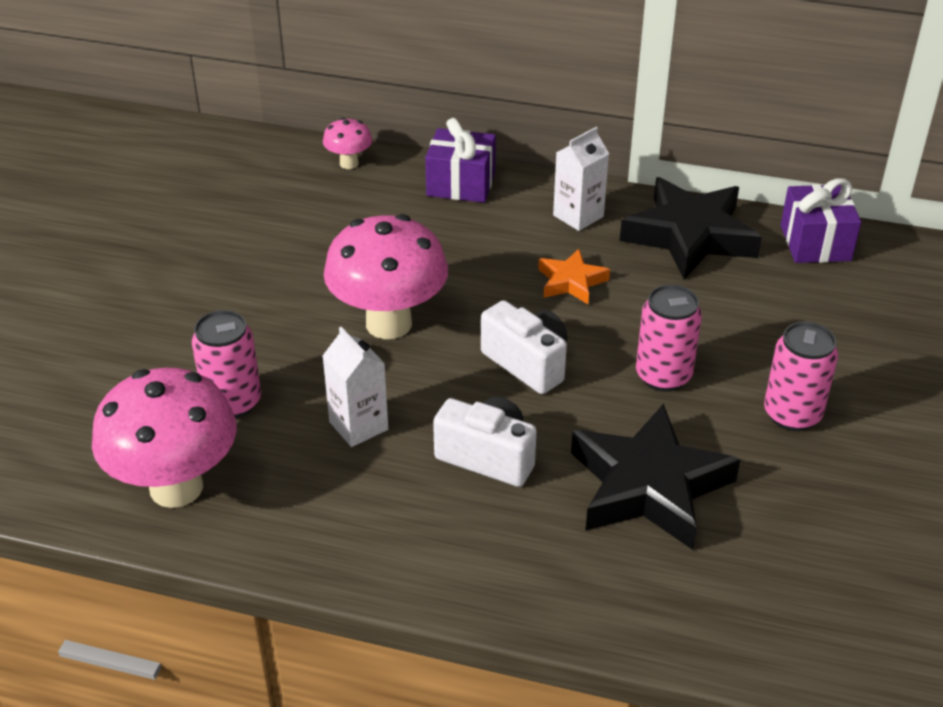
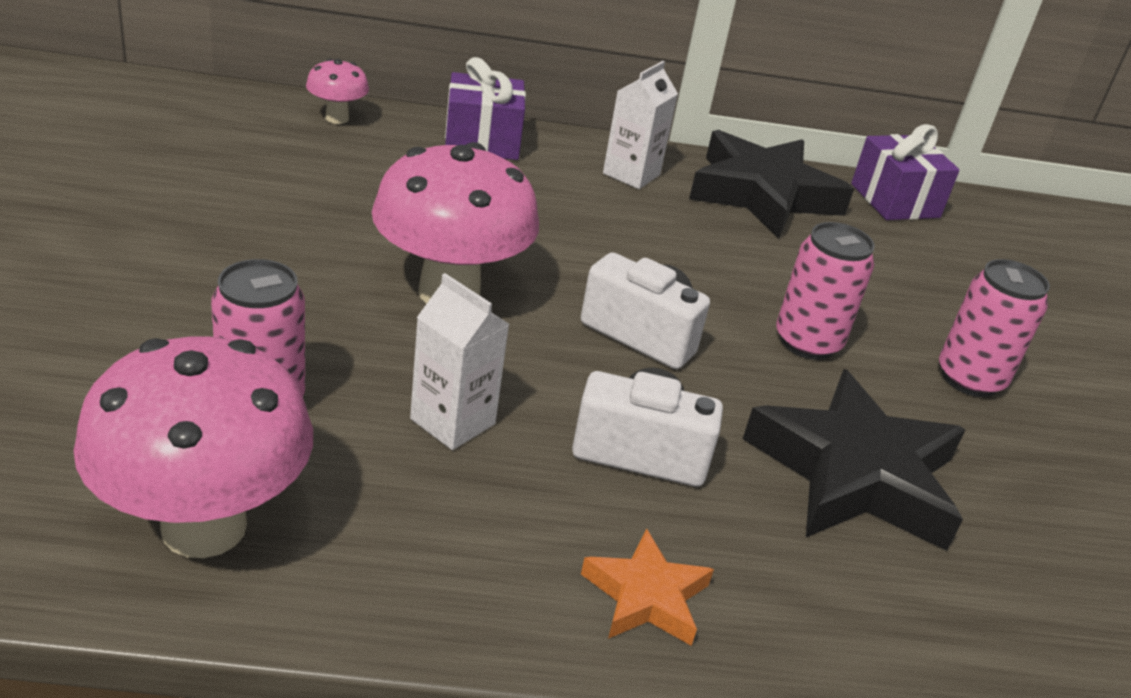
camera: 20 degrees left, 5 degrees down
orange star [538,249,610,304] -> orange star moved to [581,528,714,646]

